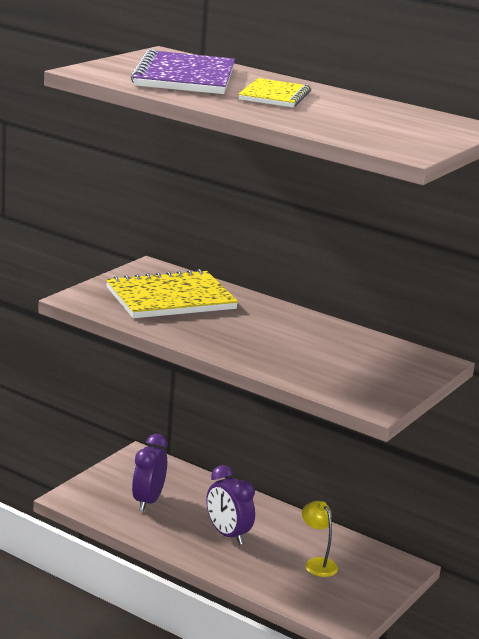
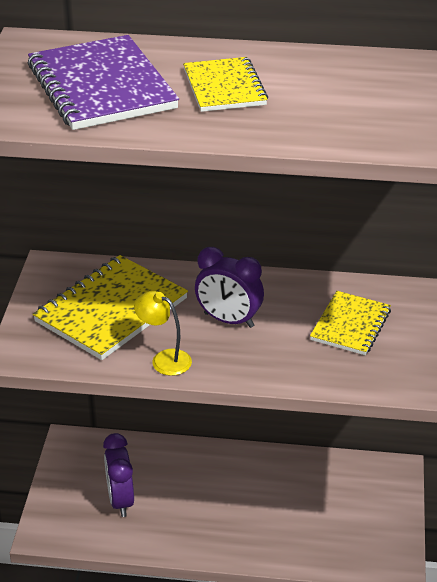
camera: 25 degrees left, 15 degrees up
purple clock [206,465,255,545] -> purple clock moved to [195,247,264,328]
yellow lamp [302,501,338,577] -> yellow lamp moved to [134,291,192,376]
none -> yellow notebook [310,291,391,355]

